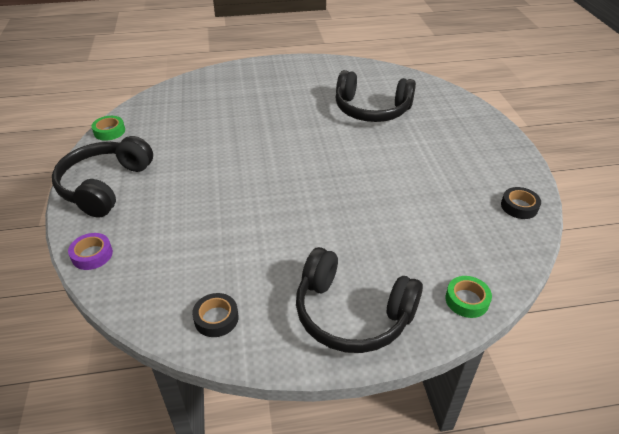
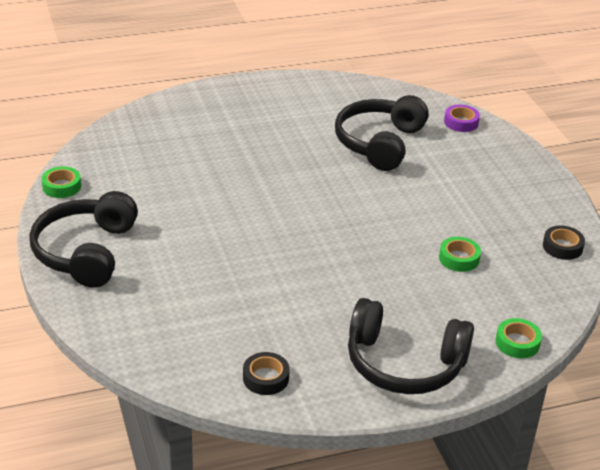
camera: 10 degrees left, 5 degrees down
purple tape [68,233,113,270] -> purple tape moved to [444,105,480,132]
black headphones [335,70,416,122] -> black headphones turned 105 degrees clockwise [335,95,429,171]
none -> green tape [439,237,481,272]

